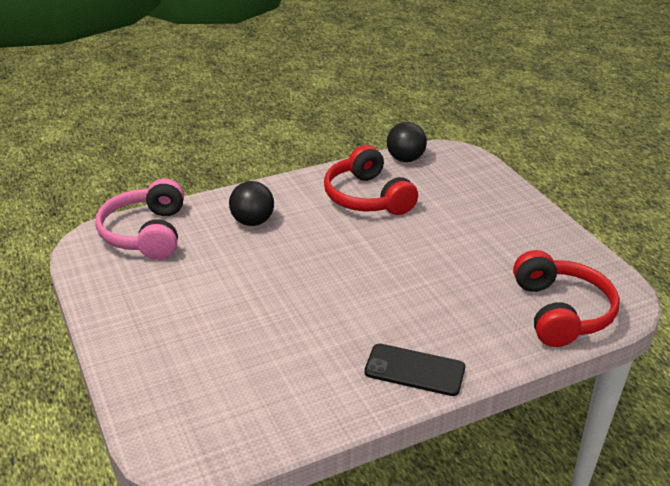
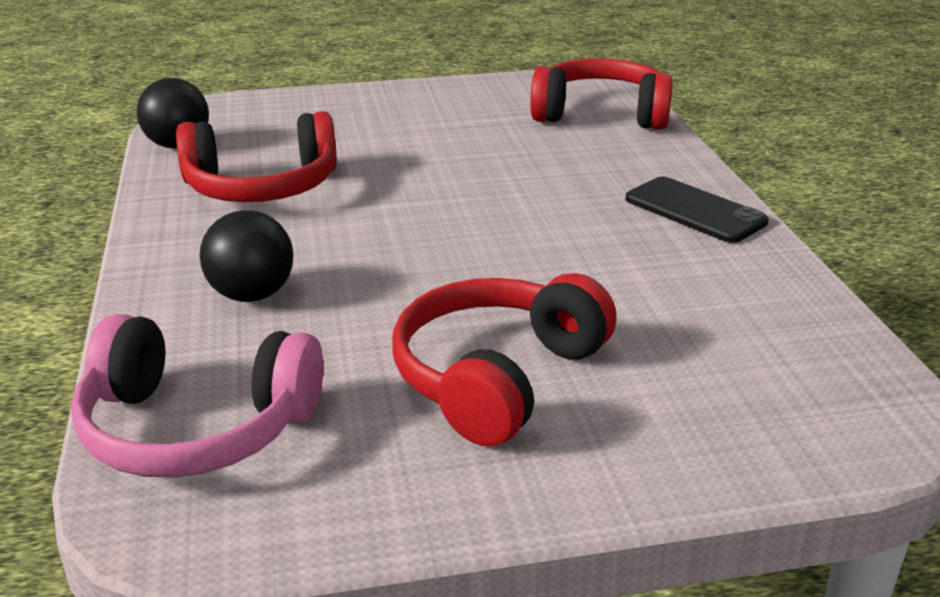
camera: 75 degrees left, 5 degrees down
black phone [364,344,465,396] -> black phone turned 75 degrees counterclockwise [625,176,769,243]
none -> red headphones [392,273,617,446]

